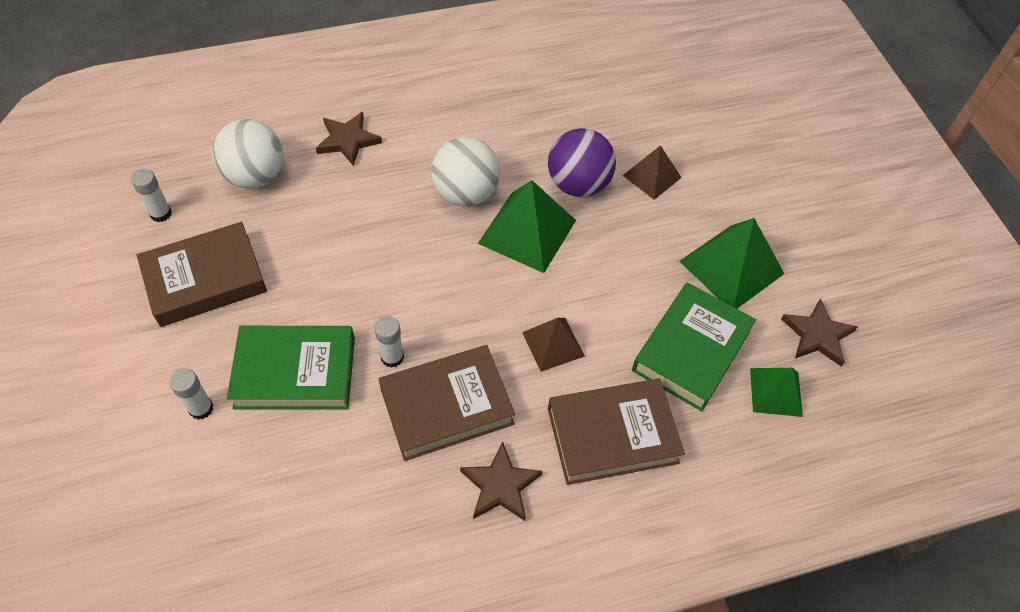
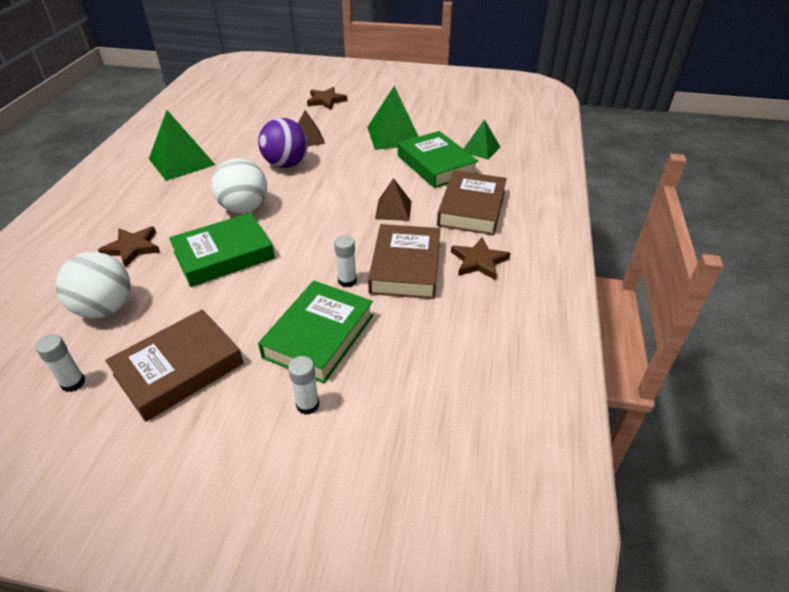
camera: 60 degrees left, 15 degrees down
brown book [137,222,267,327] -> brown book turned 45 degrees clockwise [105,309,243,422]
green pyramid [478,180,576,273] -> green pyramid moved to [149,110,215,181]
brown star [781,298,858,367] -> brown star moved to [307,87,347,110]
none -> green book [169,213,275,287]

